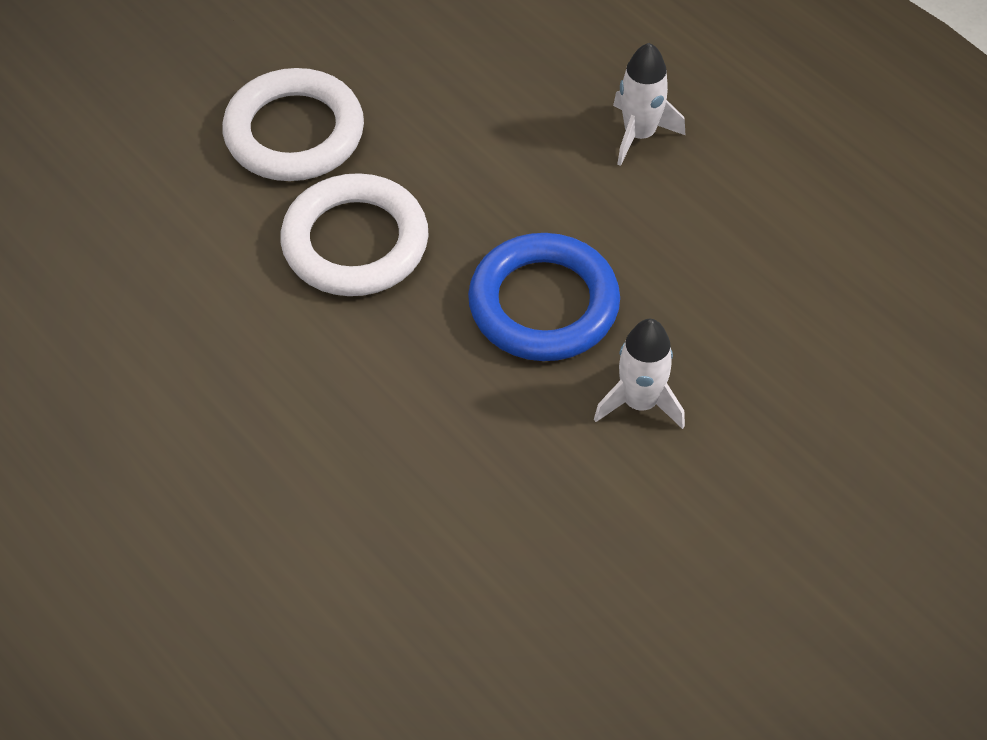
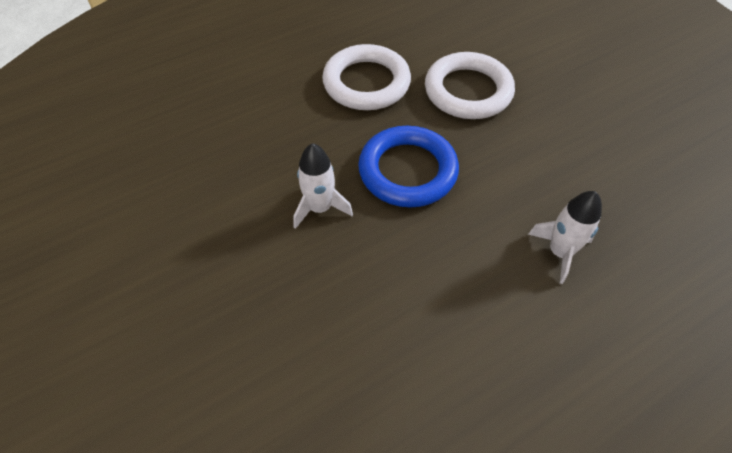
camera: 100 degrees right, 0 degrees up
white ring [222,68,364,181] -> white ring moved to [322,44,411,110]

